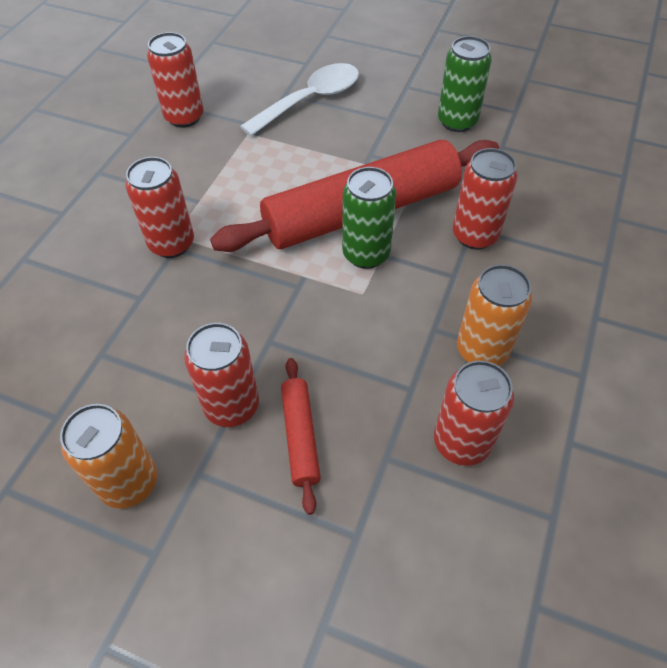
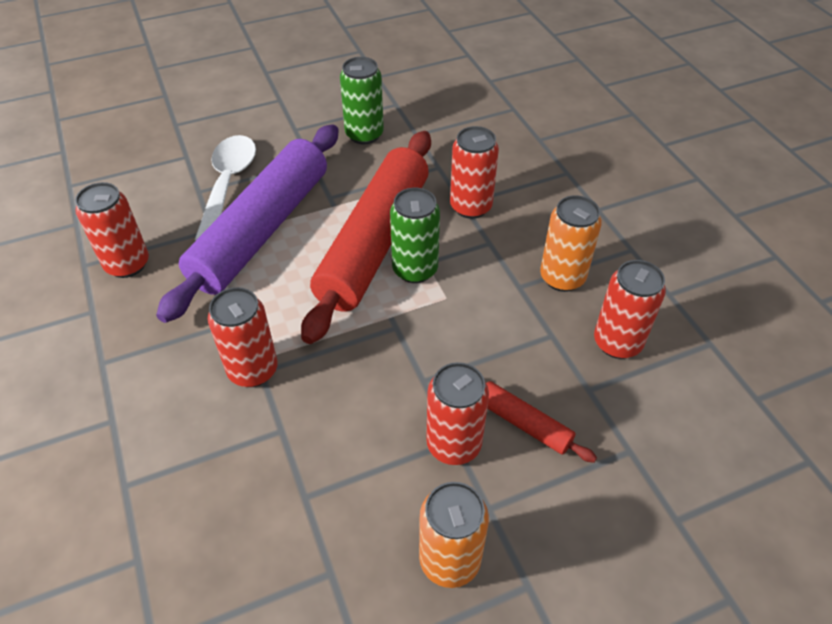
camera: 45 degrees left, 5 degrees down
none -> purple rolling pin [156,124,339,323]

